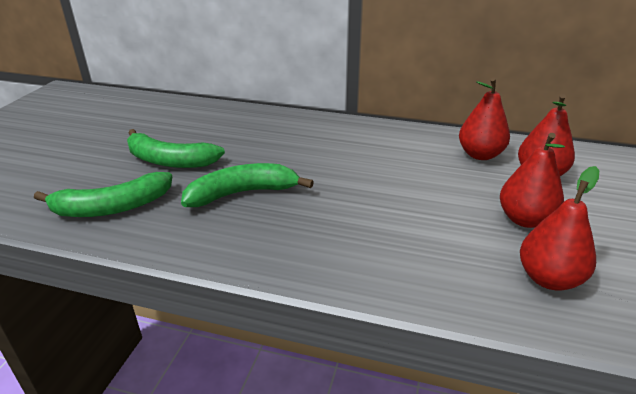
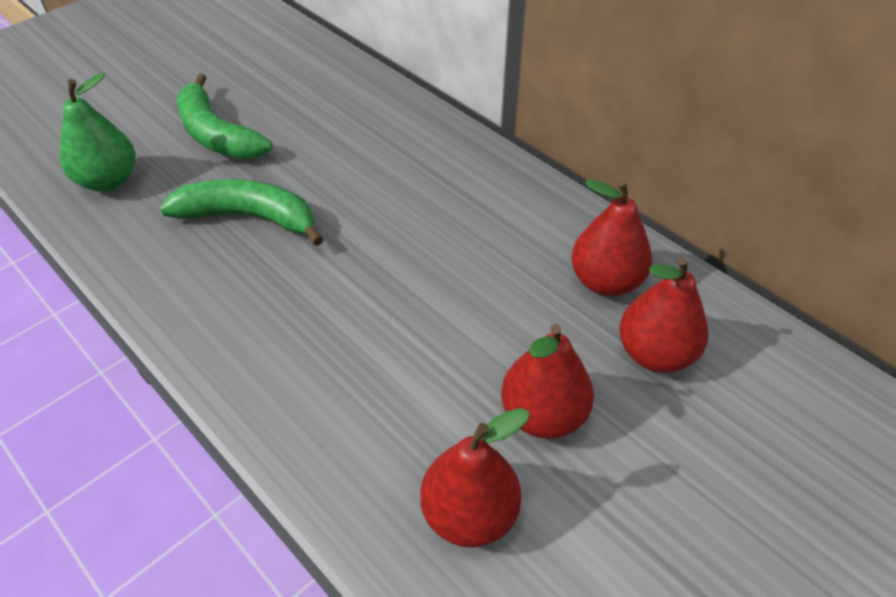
camera: 30 degrees right, 15 degrees up
green banana [34,172,172,217] -> green pear [60,73,135,191]

